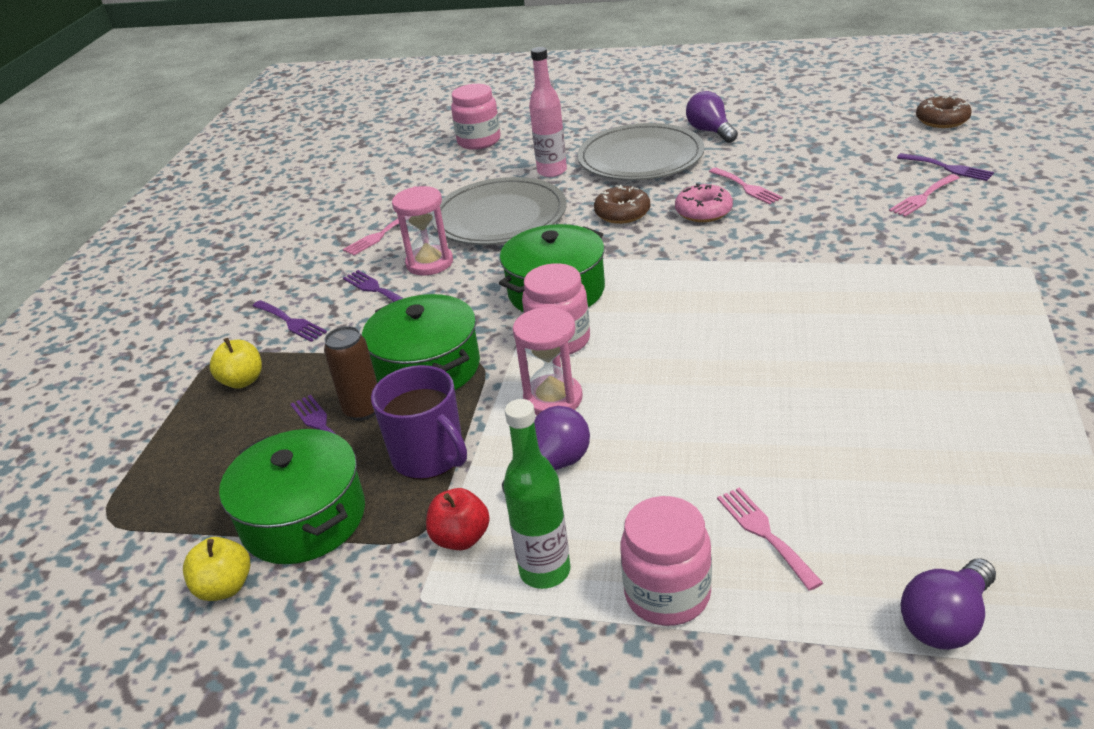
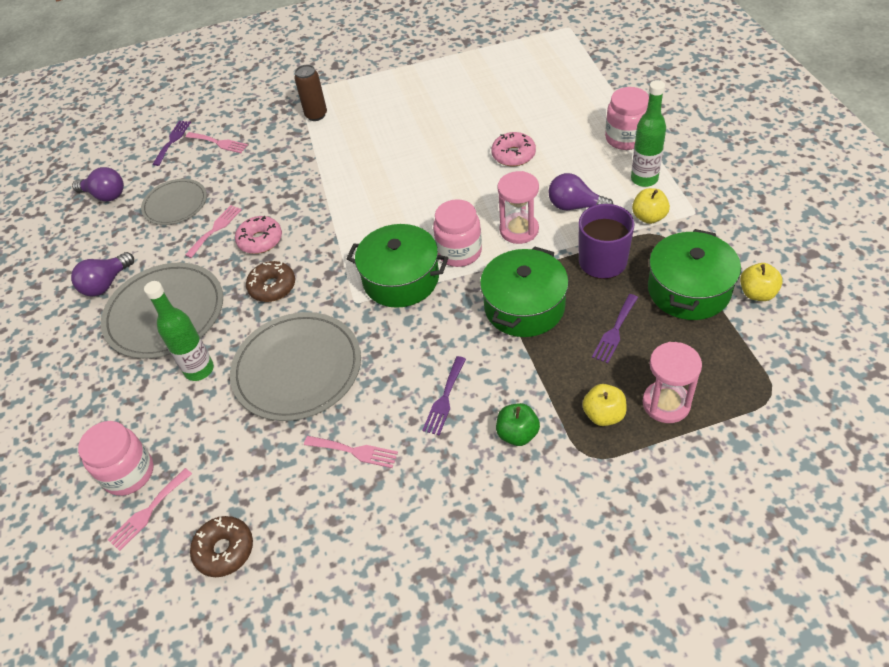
camera: 115 degrees left, 15 degrees up
purple fork [253,300,327,342] -> green apple [496,403,540,446]
brown can [324,326,377,421] -> brown can moved to [294,65,327,121]
pink hourglass [392,186,453,276] -> pink hourglass moved to [642,342,702,423]
red apple [426,488,490,550] -> yellow apple [632,188,670,224]
pink bottle [529,47,567,177] -> green bottle [144,281,214,381]
pink fork [717,487,823,591] -> pink fork moved to [108,468,192,551]
purple light bulb [900,558,996,650] -> purple light bulb moved to [72,167,124,201]
brown donut [916,96,972,128] -> brown donut moved to [190,516,253,577]
none -> grey plate [141,179,207,225]
none -> pink donut [491,132,536,166]

